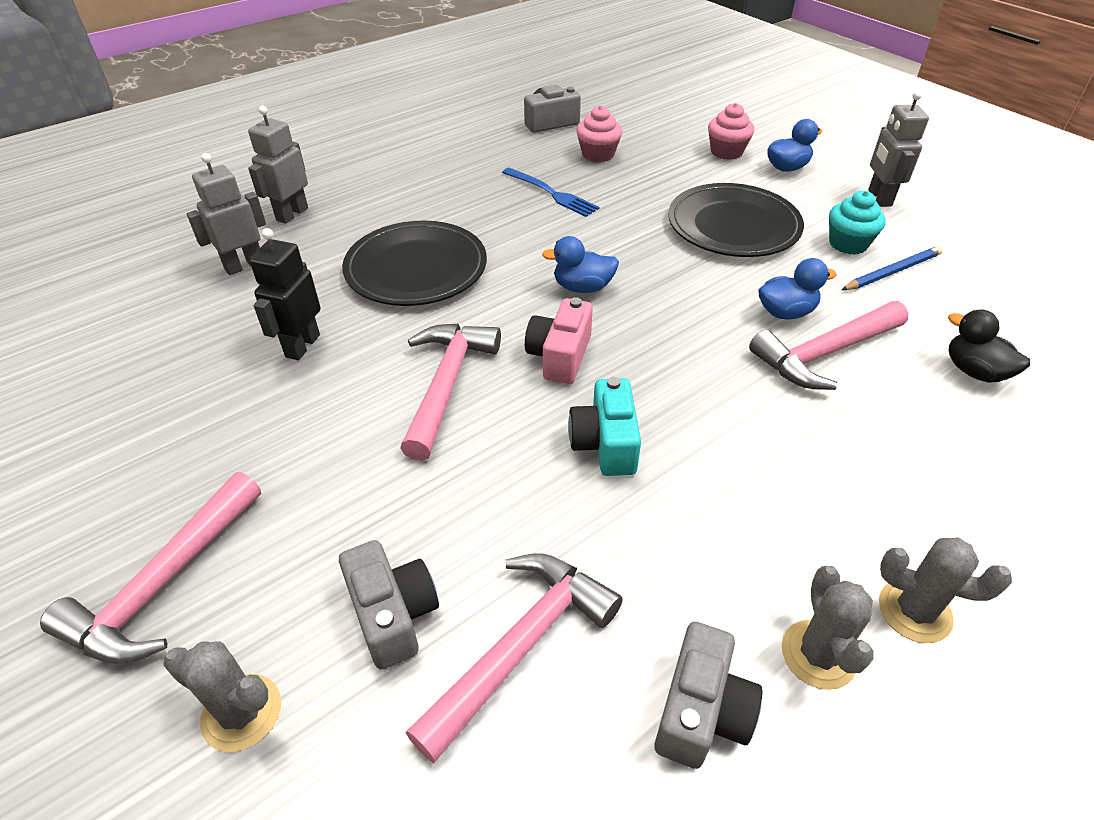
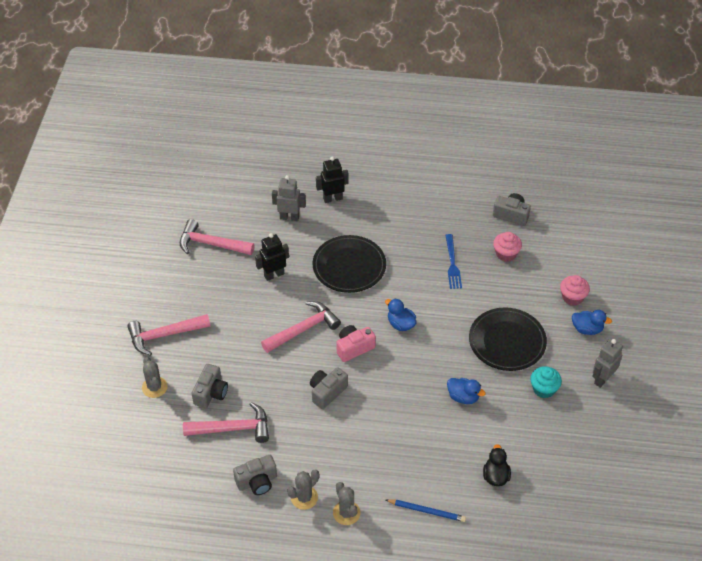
camera: 45 degrees right, 5 degrees up
grey robot [248,106,308,224] -> black robot [316,156,349,203]
turquoise camera [568,377,641,476] -> grey camera [310,367,348,409]
pink hammer [749,301,908,390] -> pink hammer moved to [180,219,254,255]
blue pencil [841,246,943,290] -> blue pencil moved to [386,499,466,522]

